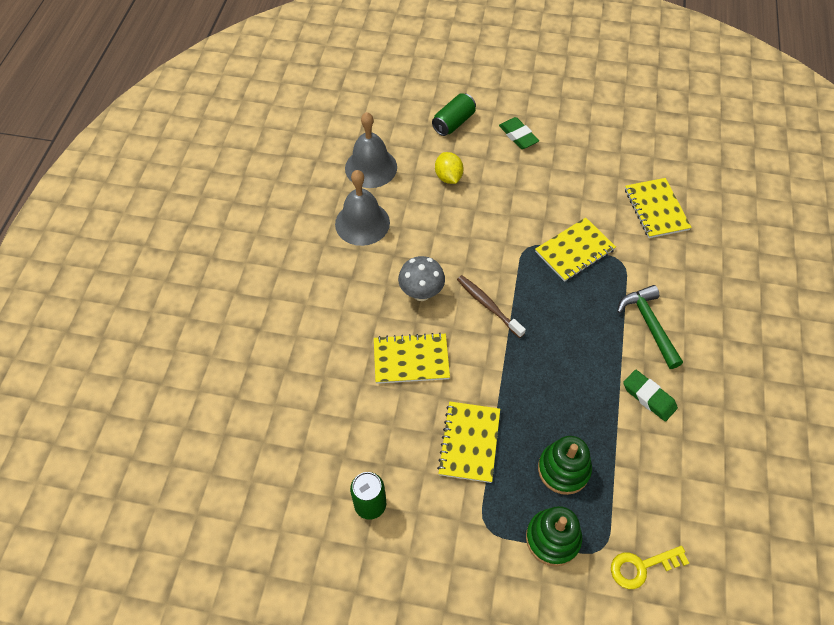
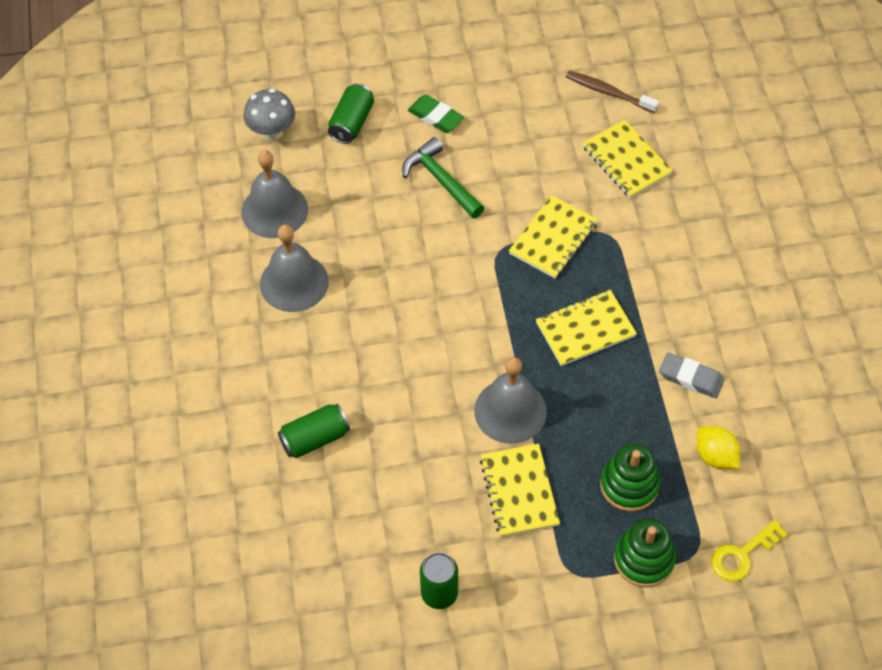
camera: 20 degrees left, 0 degrees up
yellow notebook [374,333,450,384] -> yellow notebook moved to [536,290,637,366]
grey mushroom [398,256,445,301] -> grey mushroom moved to [243,89,295,141]
yellow lemon [435,152,463,184] -> yellow lemon moved to [696,426,740,469]
brown toothbrush [457,275,526,338] -> brown toothbrush moved to [566,71,659,113]
green hammer [617,285,683,369] -> green hammer moved to [402,137,484,218]
green eraser [623,370,678,421] -> grey eraser [659,352,724,398]
none -> green can [278,404,350,458]
none -> grey bell [474,357,547,444]

